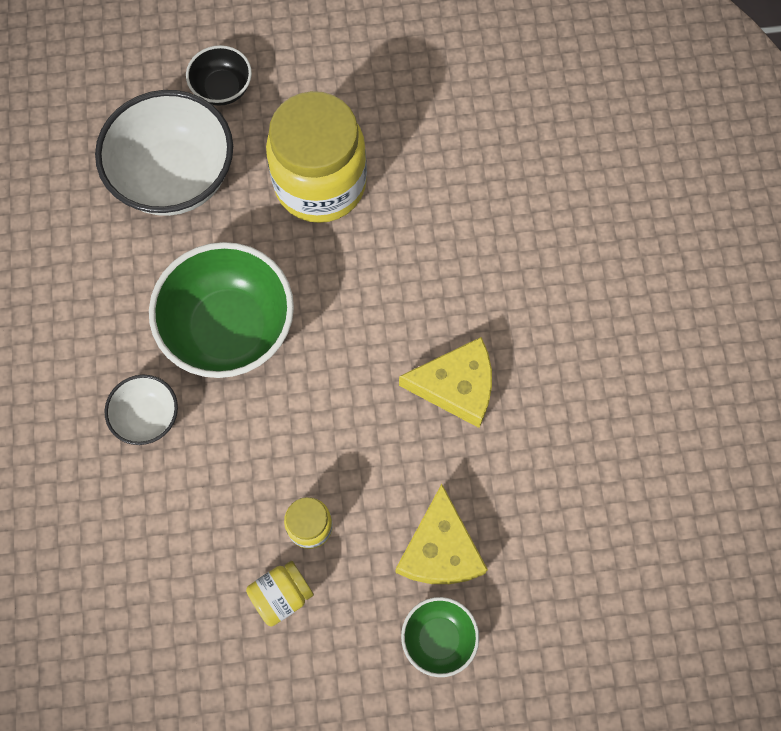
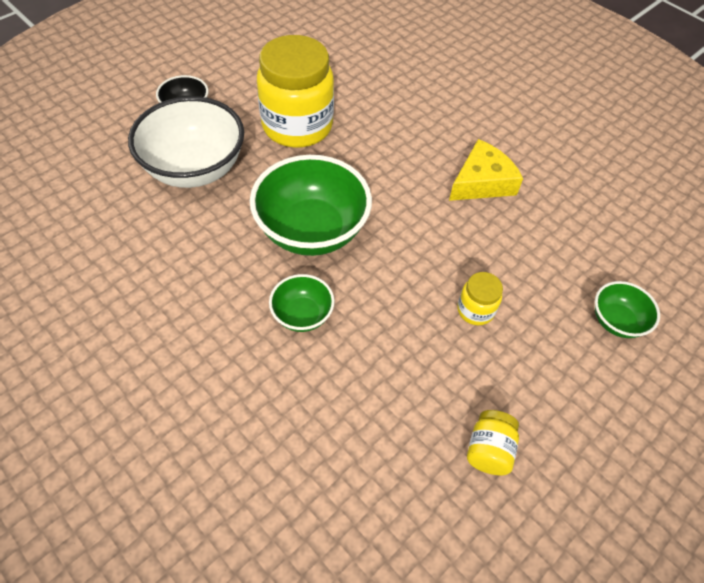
camera: 40 degrees left, 15 degrees down
white bowl [105,375,178,445] -> green bowl [269,274,335,332]
yellow jar [246,561,314,627] -> yellow jar moved to [467,410,519,475]
yellow cheese [396,484,488,584] -> none

